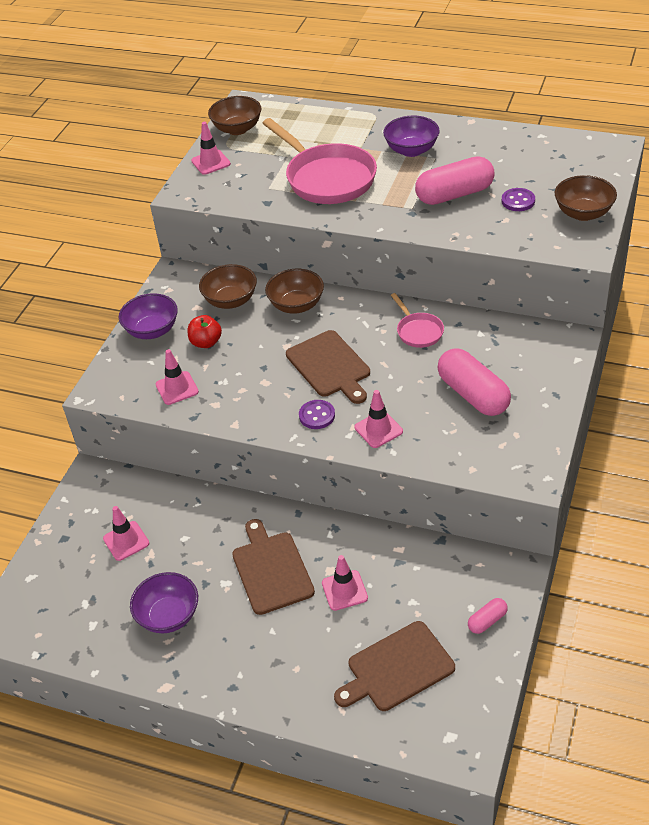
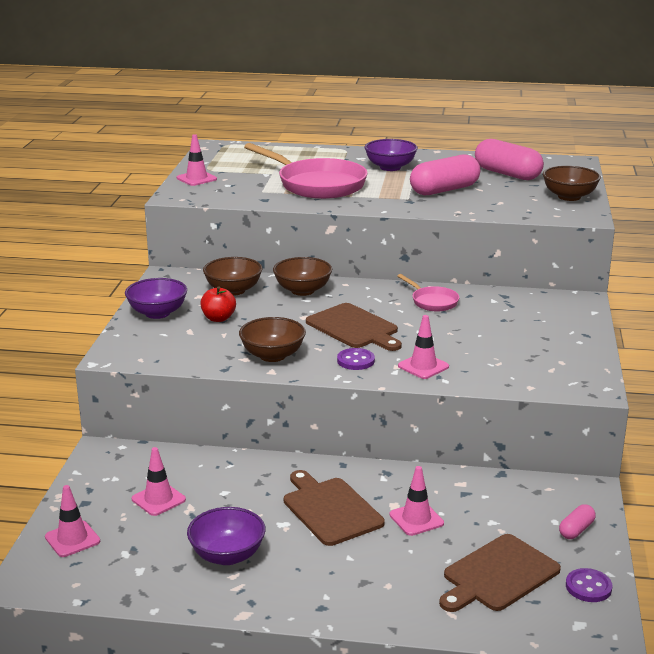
camera: 15 degrees left, 20 degrees down
pink traffic cone [156,349,199,405] -> pink traffic cone moved to [45,485,100,557]
brown bowl [208,96,261,135] -> brown bowl moved to [239,317,306,362]
pink capsule [438,348,511,416] -> pink capsule moved to [475,139,544,180]
purple button [502,188,535,211] -> purple button moved to [566,568,613,602]

